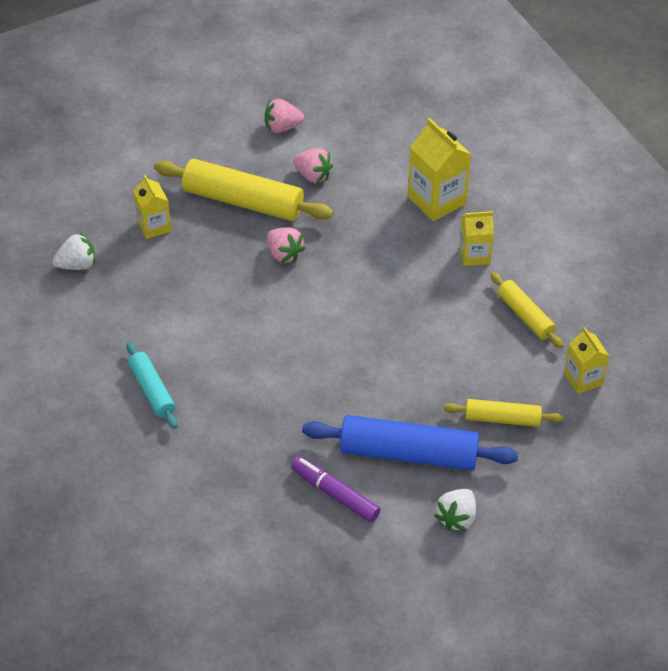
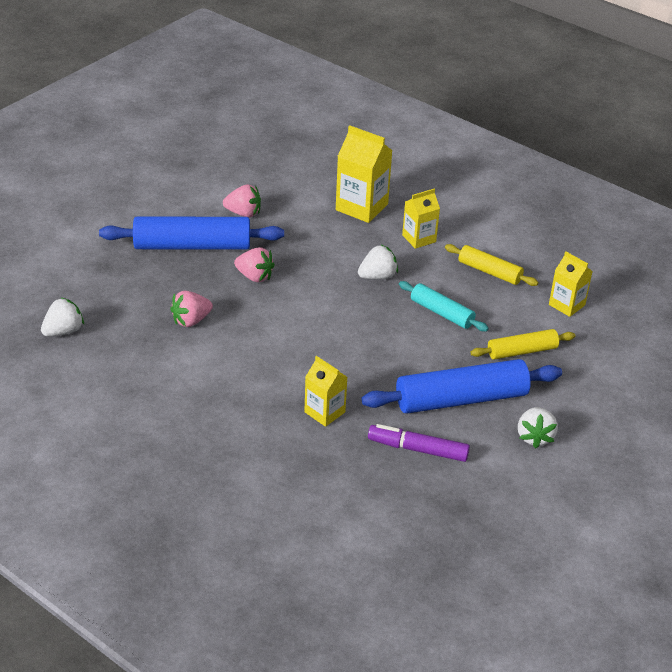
camera: 25 degrees left, 10 degrees down
turquoise rolling pin [127,342,178,429] -> turquoise rolling pin moved to [399,281,489,331]
yellow carton [133,175,171,239] -> yellow carton moved to [304,356,347,427]
yellow rolling pin [154,159,333,221] -> blue rolling pin [99,216,284,250]
pink strawberry [265,99,304,133] -> pink strawberry moved to [170,291,213,327]
none -> white strawberry [358,245,398,279]

